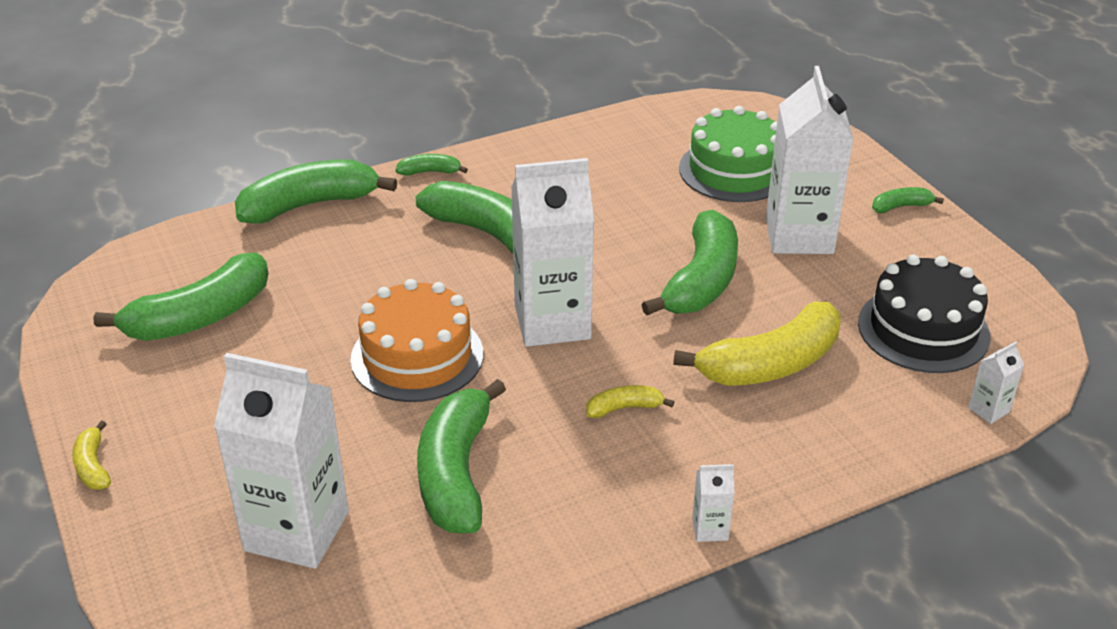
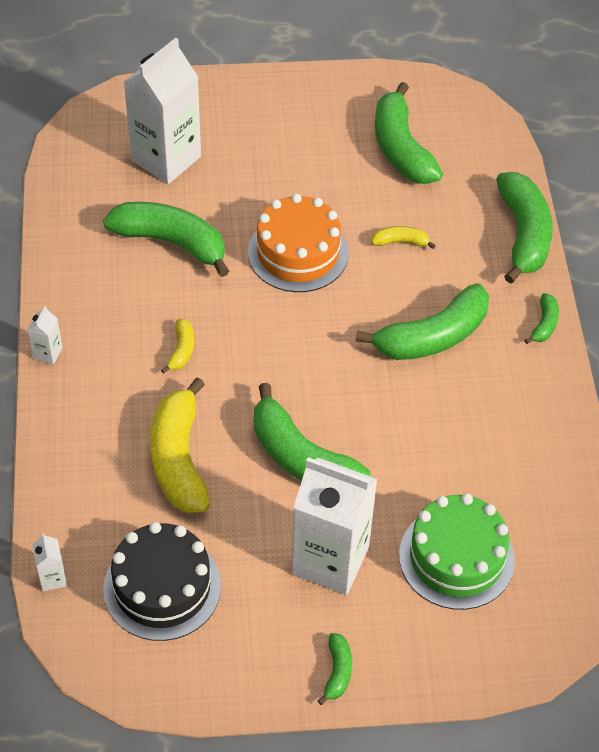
camera: 110 degrees right, 15 degrees up
yellow banana [72,421,111,490] -> yellow banana moved to [371,226,436,249]
white carton [511,158,594,347] -> none

